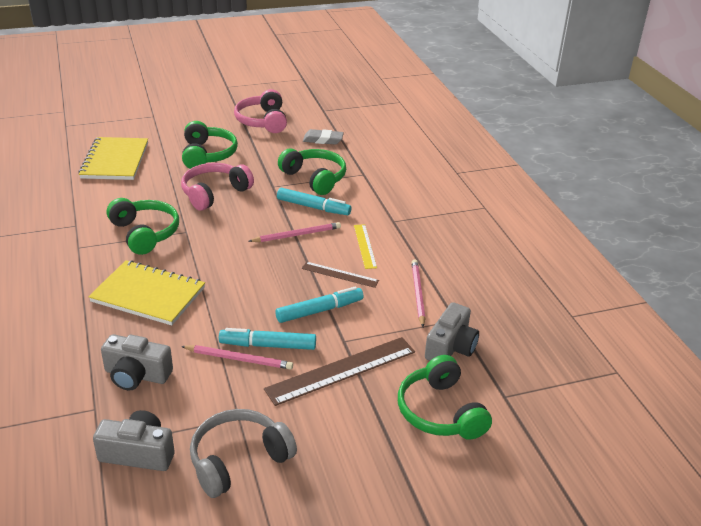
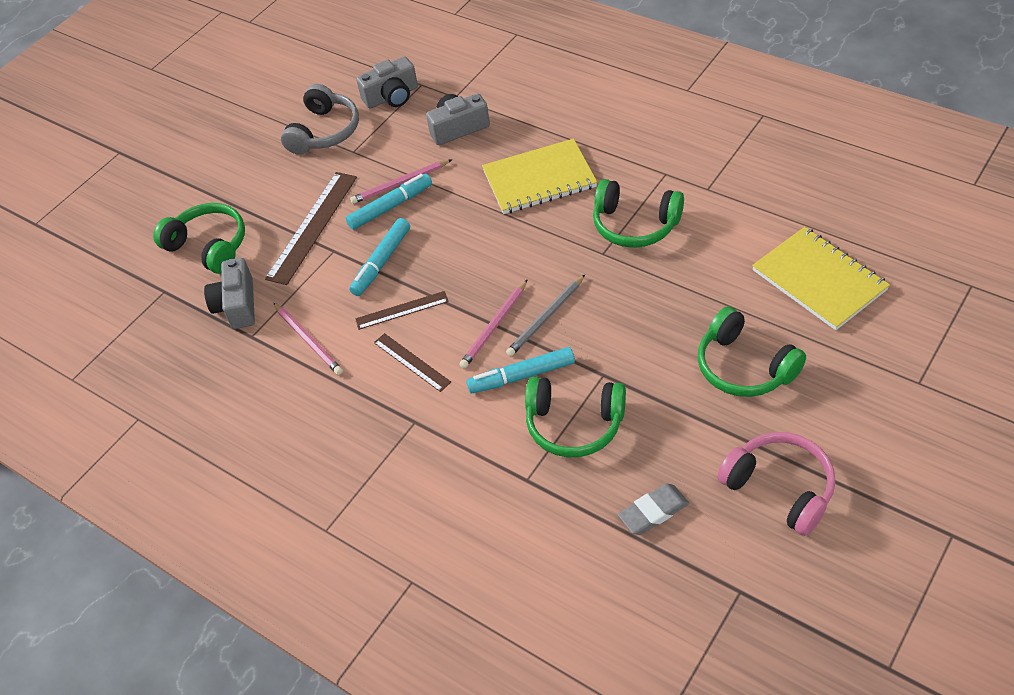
camera: 150 degrees right, 15 degrees up
pink headphones [181,163,254,211] -> none
yellow ruler [354,224,377,269] -> brown ruler [374,333,451,392]
none -> grey pencil [506,275,585,357]

